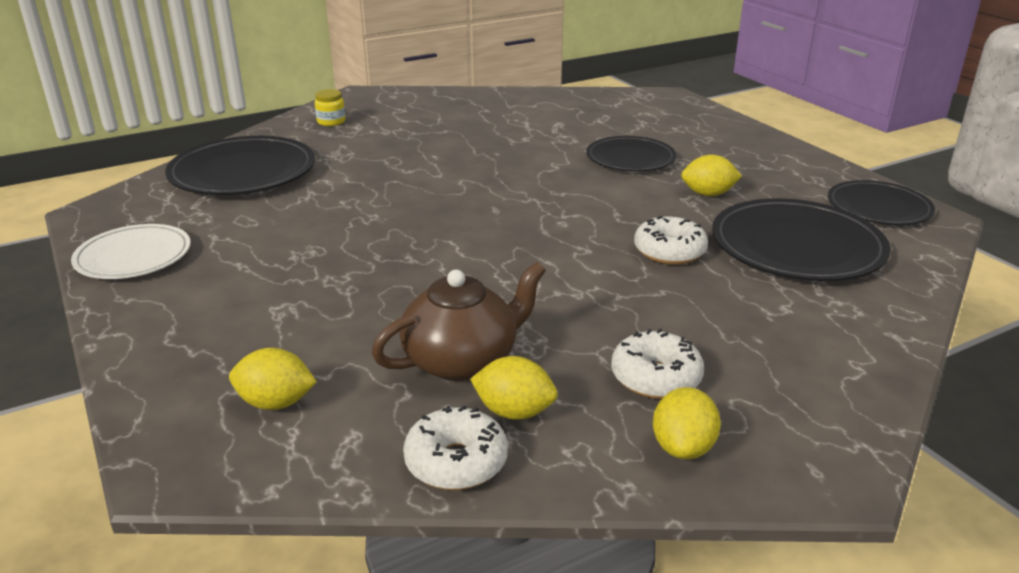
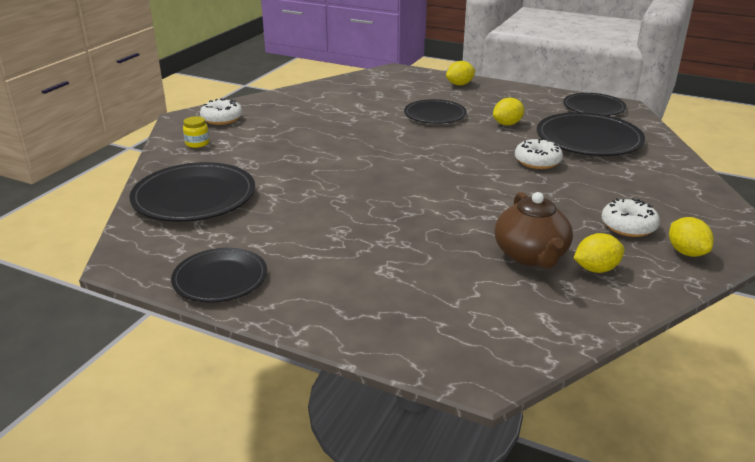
camera: 35 degrees left, 0 degrees up
white plate [71,224,191,279] -> black plate [171,248,267,303]
yellow lemon [229,348,317,410] -> yellow lemon moved to [446,61,475,86]
brown teapot [372,262,546,381] -> brown teapot turned 150 degrees clockwise [494,192,573,268]
white donut [403,405,508,490] -> white donut moved to [200,98,242,125]

